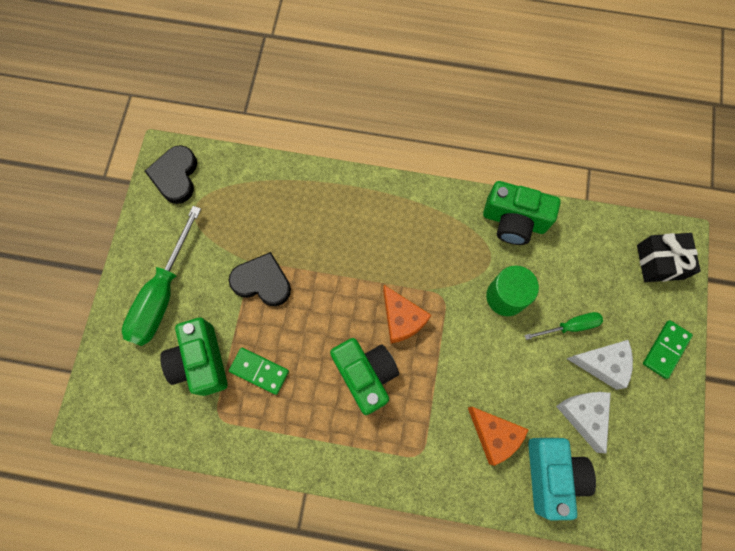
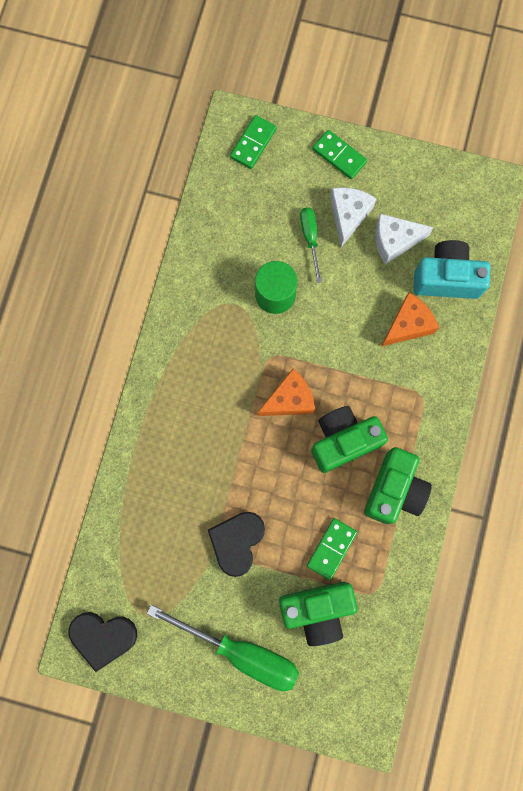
camera: 85 degrees left, 5 degrees up
green camera [483,181,561,245] -> green camera moved to [364,447,432,524]
black gift [637,233,701,282] -> green domino [230,115,277,169]

